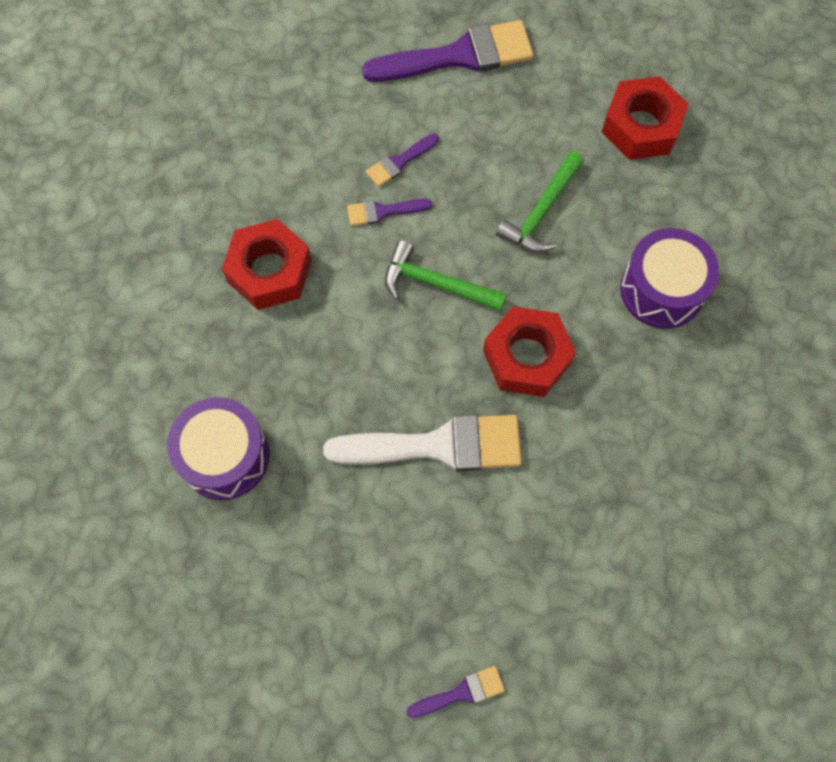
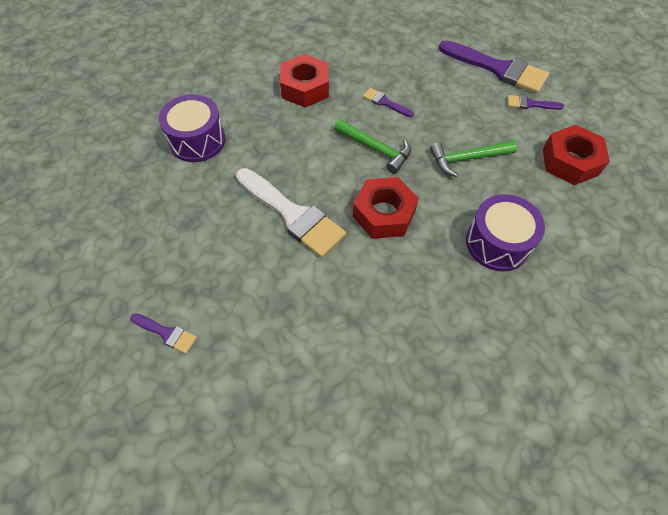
camera: 45 degrees right, 10 degrees down
purple brush [366,133,439,187] -> purple brush moved to [508,95,564,110]
green hammer [385,240,507,311] -> green hammer turned 150 degrees clockwise [334,119,411,174]

